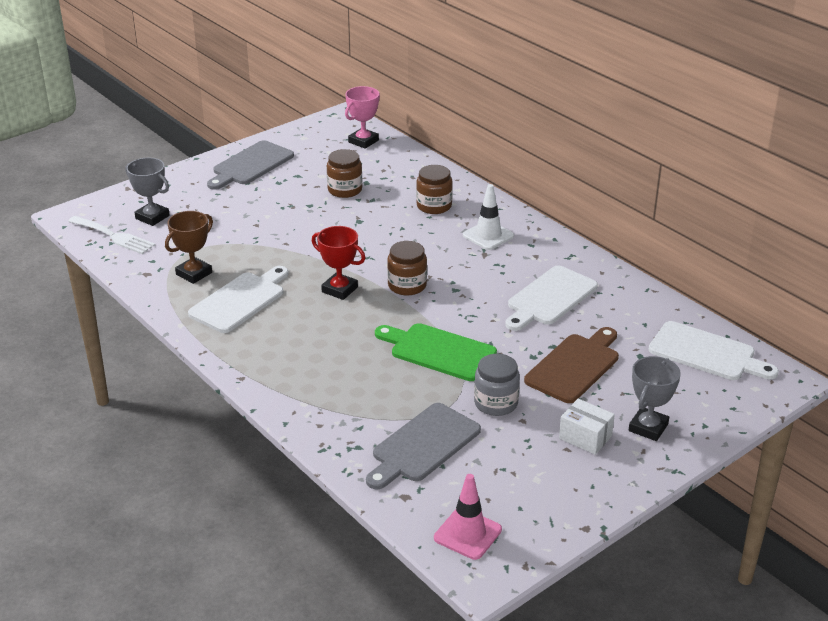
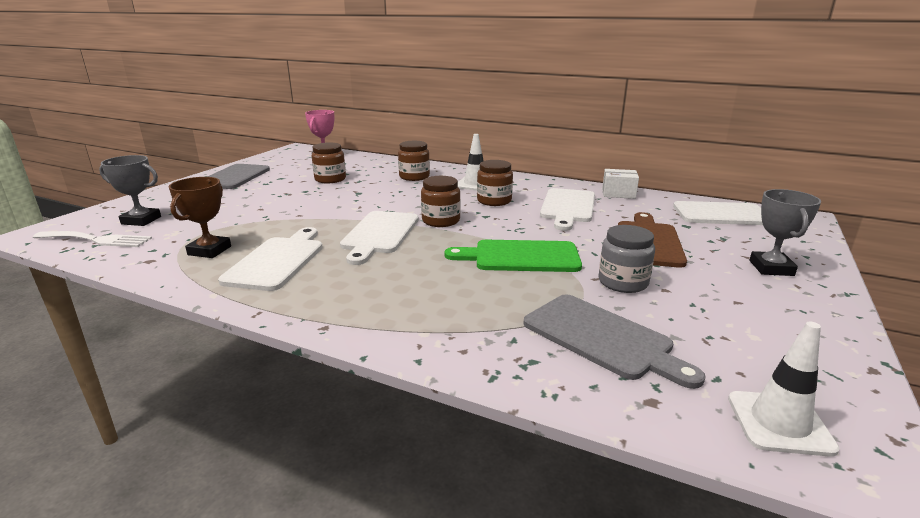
camera: 25 degrees left, 10 degrees down
red trophy [312,226,365,300] -> white cutting board [340,211,419,265]
grey cutting board [366,403,481,490] -> grey cutting board turned 60 degrees counterclockwise [523,295,706,389]
pink traffic cone [434,474,502,560] -> white traffic cone [728,322,840,457]
white box [559,399,615,455] -> white box moved to [602,169,639,199]
none -> brown jar [477,160,513,206]

